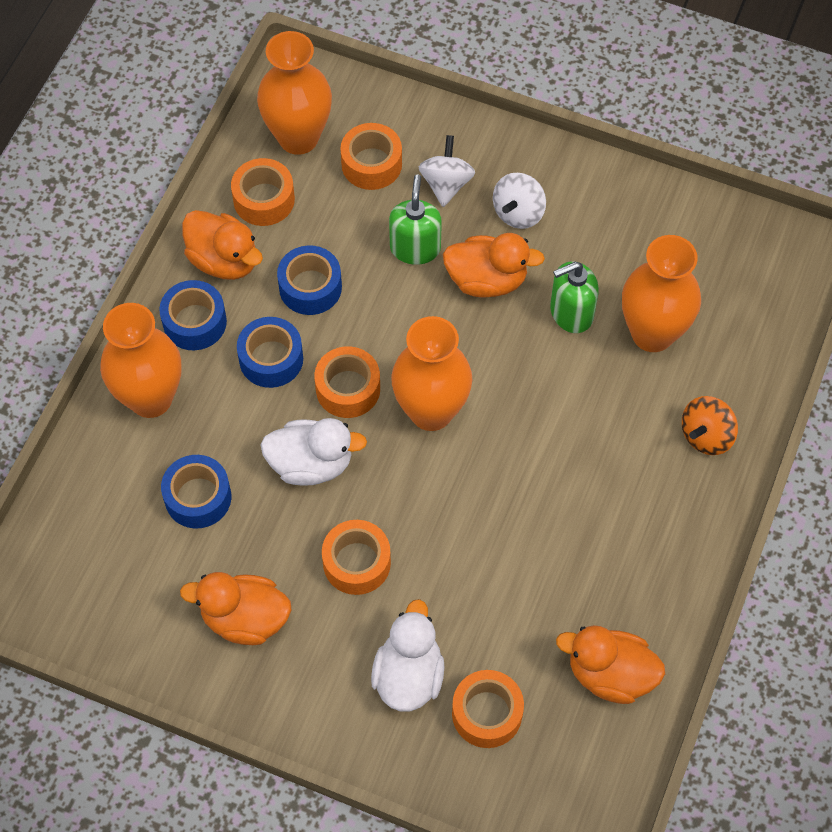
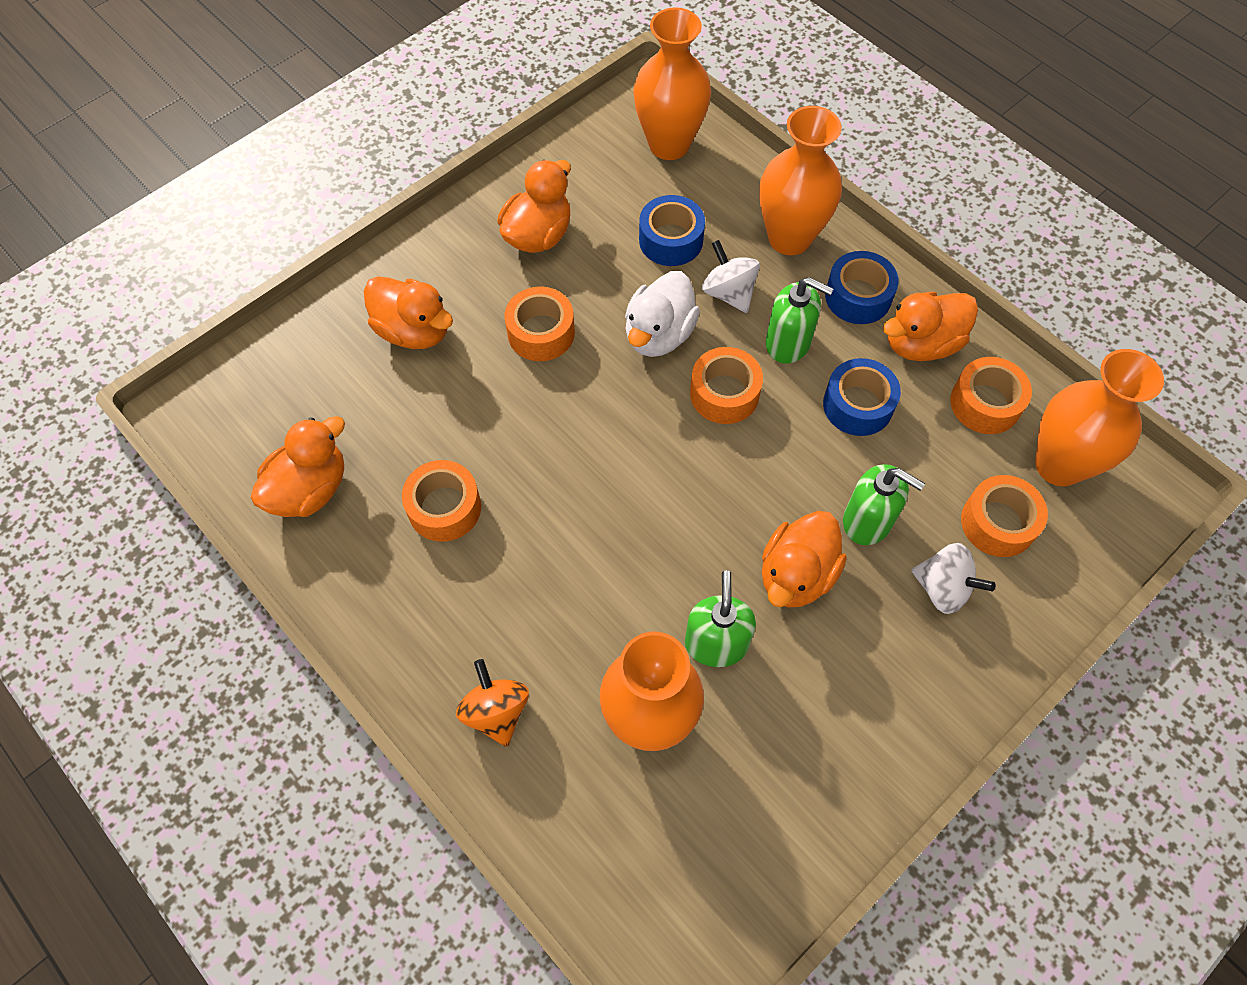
camera: 115 degrees right, 0 degrees up
blue tape [237,317,303,388] -> green soap dispenser [766,277,834,364]
white duck [371,599,444,712] -> orange duck [364,276,453,349]
orange vase [391,316,472,431] -> orange vase moved to [633,7,711,160]
orange tape [452,670,524,748] -> orange tape moved to [402,460,481,542]
white spinning top [493,173,546,229] -> white spinning top moved to [702,240,760,313]

